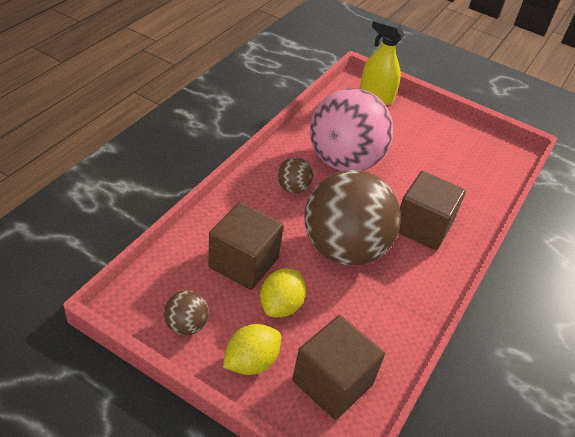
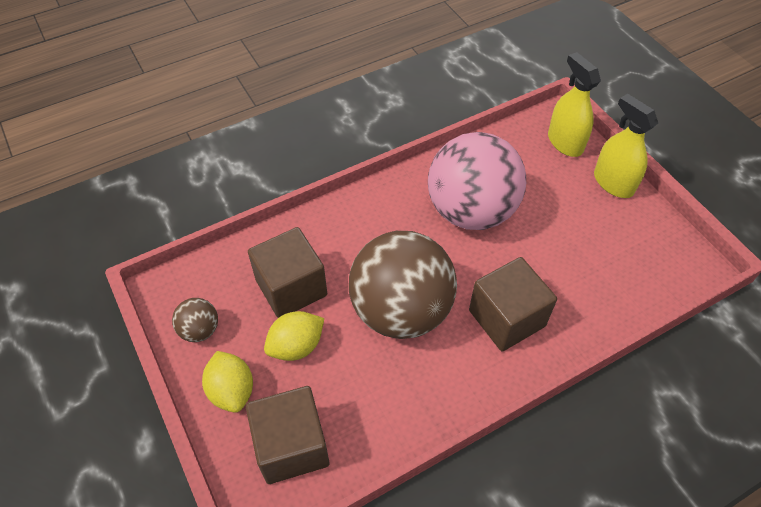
camera: 35 degrees right, 10 degrees up
yellow lemon [223,324,281,375] -> yellow lemon turned 75 degrees clockwise [202,351,253,413]
brown ball [277,157,313,193] -> none
none -> yellow spray bottle [594,94,658,198]

